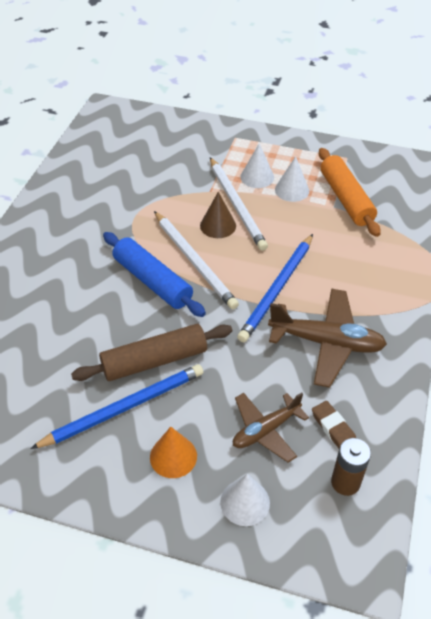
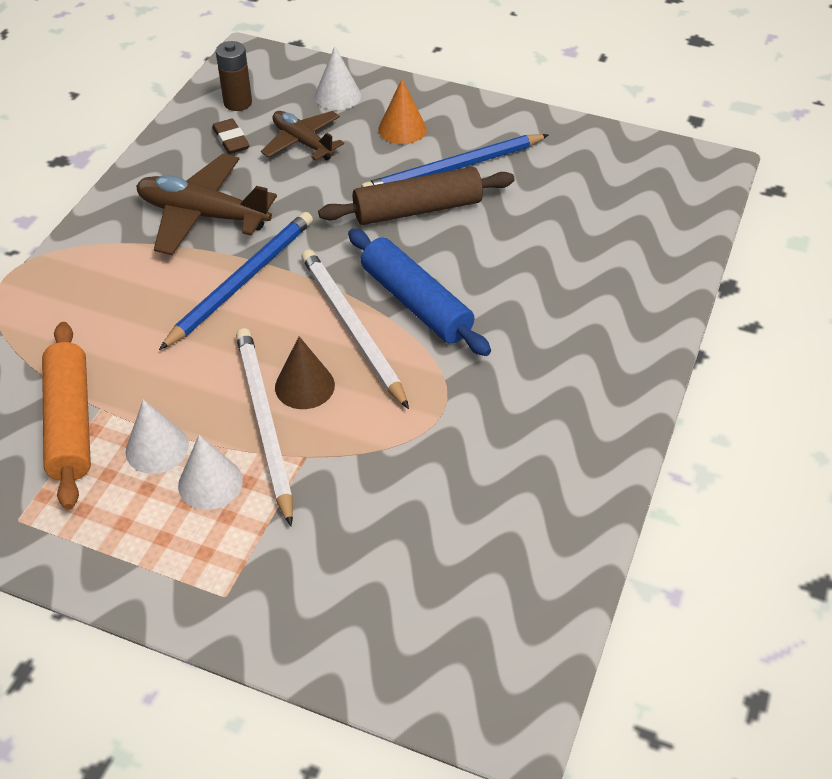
camera: 175 degrees left, 0 degrees up
brown plane [233,393,309,463] -> brown plane turned 105 degrees counterclockwise [261,111,344,161]

